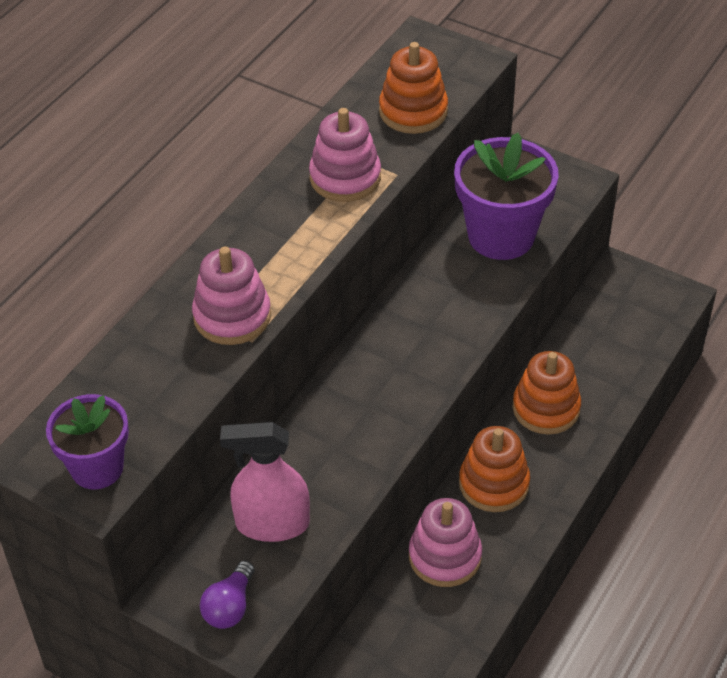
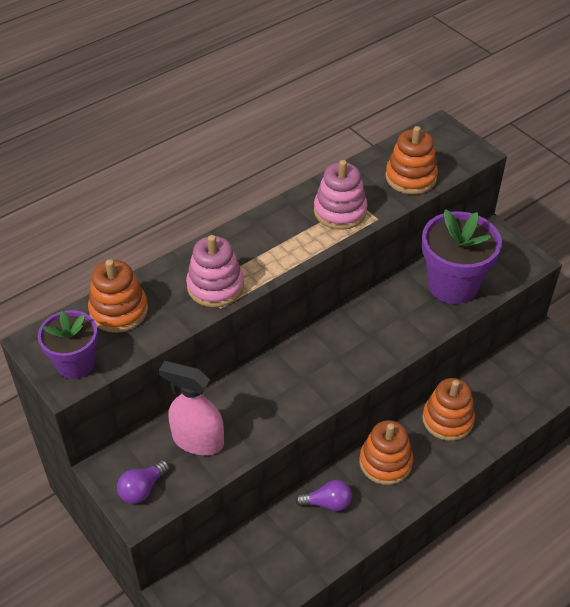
camera: 20 degrees right, 0 degrees up
pink stacking toy [409,498,482,587] -> purple light bulb [295,480,352,511]
none -> orange stacking toy [88,259,148,333]

